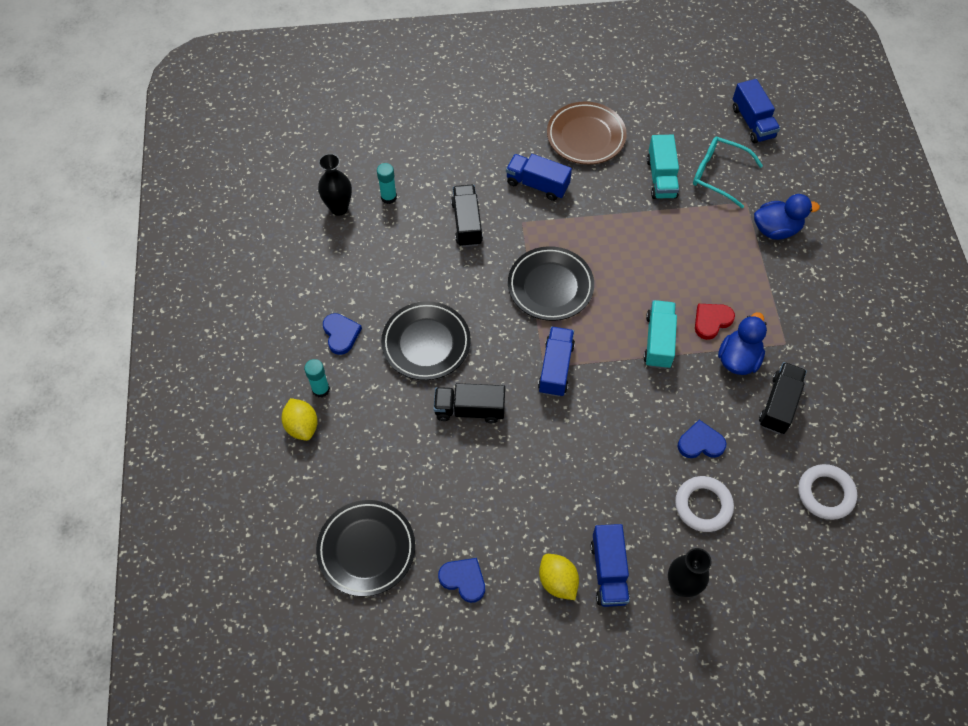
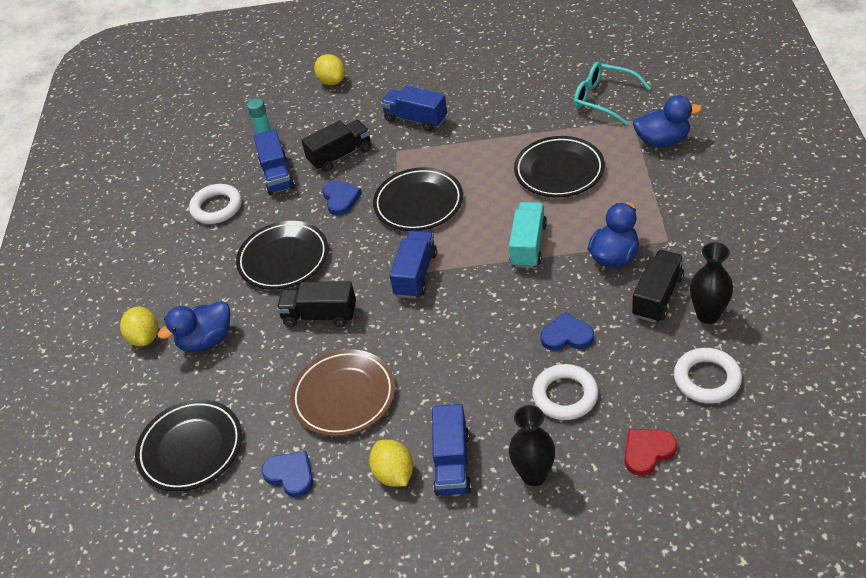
camera: 10 degrees right, 15 degrees down
turquoise glue stick [304,359,330,398] -> none
black vase [318,153,352,216] -> black vase moved to [690,242,733,324]
blue heart [323,313,362,355] -> blue heart moved to [323,180,362,216]
black truck [451,185,483,247] -> black truck turned 60 degrees clockwise [301,120,371,172]
brown plate [547,102,627,165] -> brown plate moved to [290,349,395,437]
turquoise truck [647,135,679,199] -> none
red heart [695,304,735,340] -> red heart moved to [625,429,677,476]
blue truck [733,79,780,143] -> blue truck moved to [253,129,295,195]
none -> blue duck [158,301,230,352]
none -> white ring [189,184,242,224]
none -> yellow lemon [314,54,345,85]
none -> black plate [514,136,605,197]

